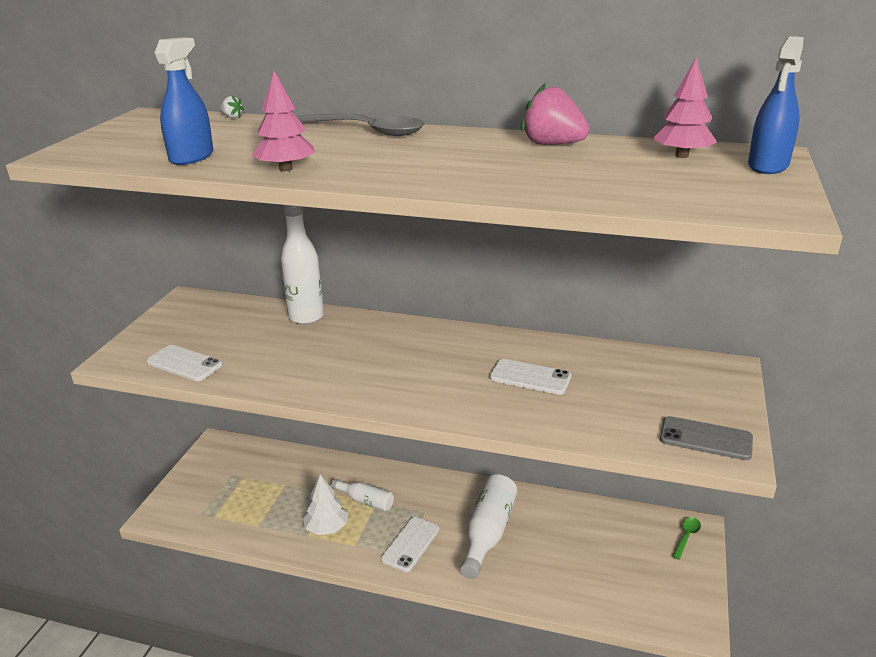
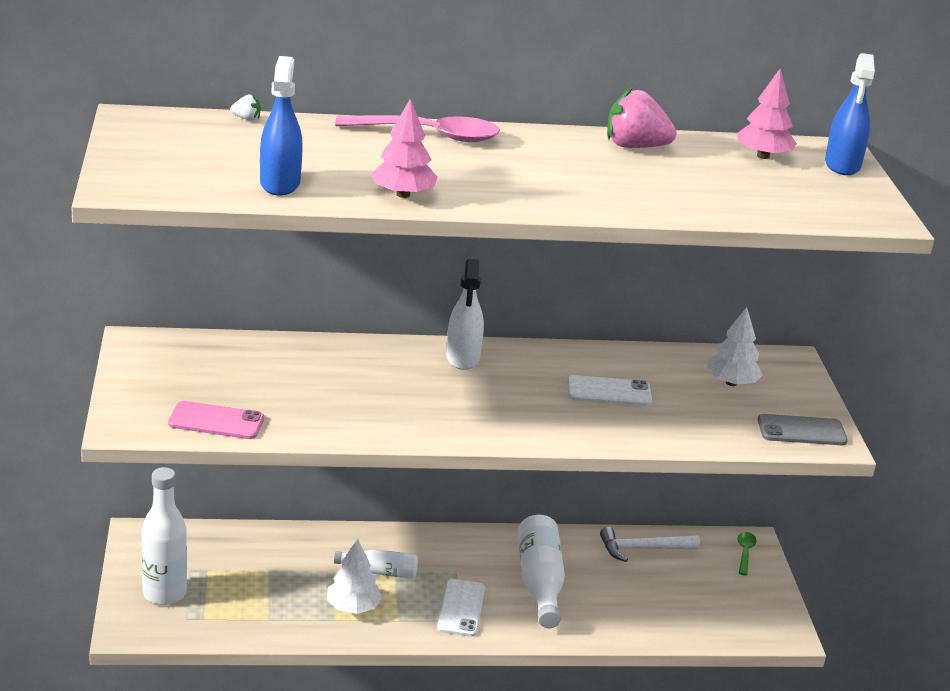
camera: 25 degrees left, 0 degrees up
white phone [146,345,223,381] -> pink phone [168,401,264,439]
white bottle [280,205,324,324] -> white bottle moved to [141,467,187,605]
grey spoon [296,114,424,136] -> pink spoon [335,115,500,142]
none -> white spray bottle [446,259,484,370]
none -> white hammer [600,527,700,562]
none -> white tree [706,307,763,386]

